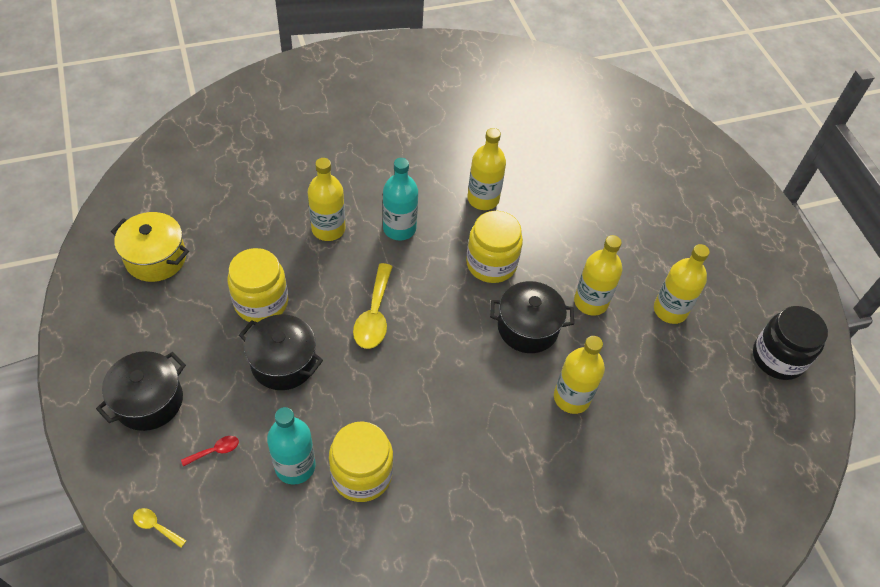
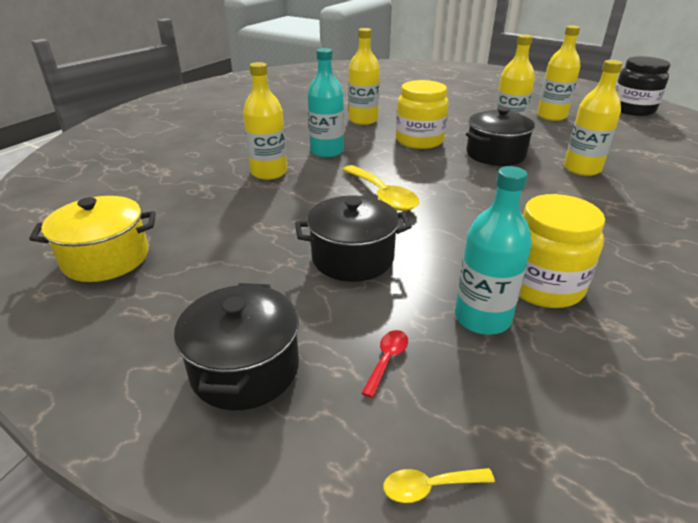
camera: 35 degrees left, 20 degrees down
yellow jar [227,248,288,322] -> none

